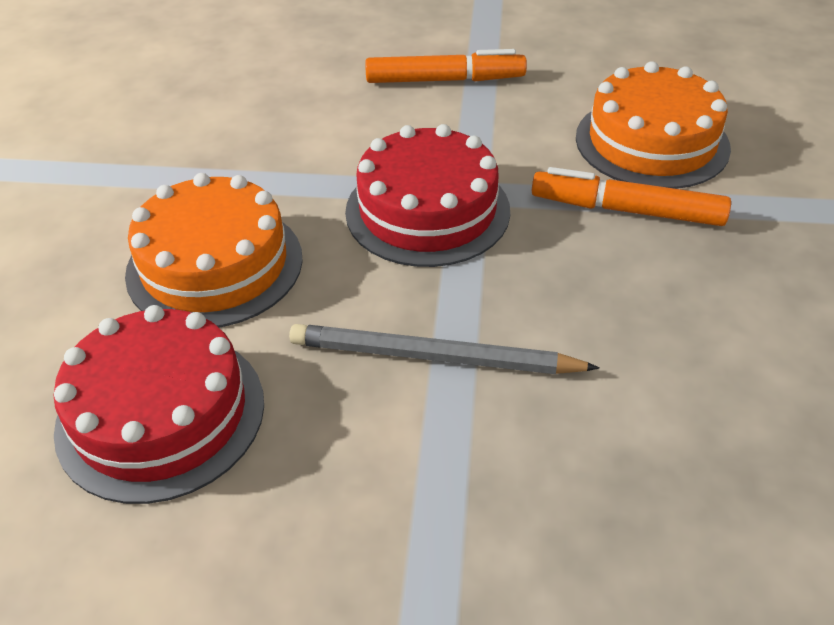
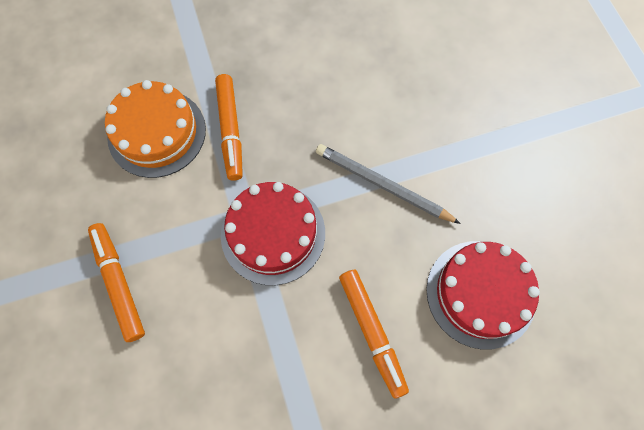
camera: 115 degrees left, 25 degrees up
orange cake [125,173,303,328] -> orange marker [339,270,409,399]
grey pencil [289,324,600,374] -> grey pencil turned 135 degrees clockwise [316,144,461,224]

